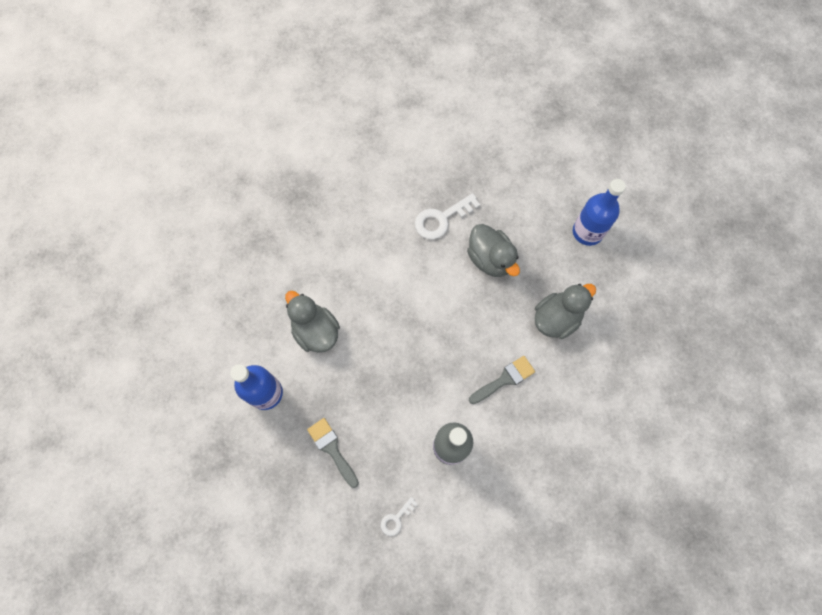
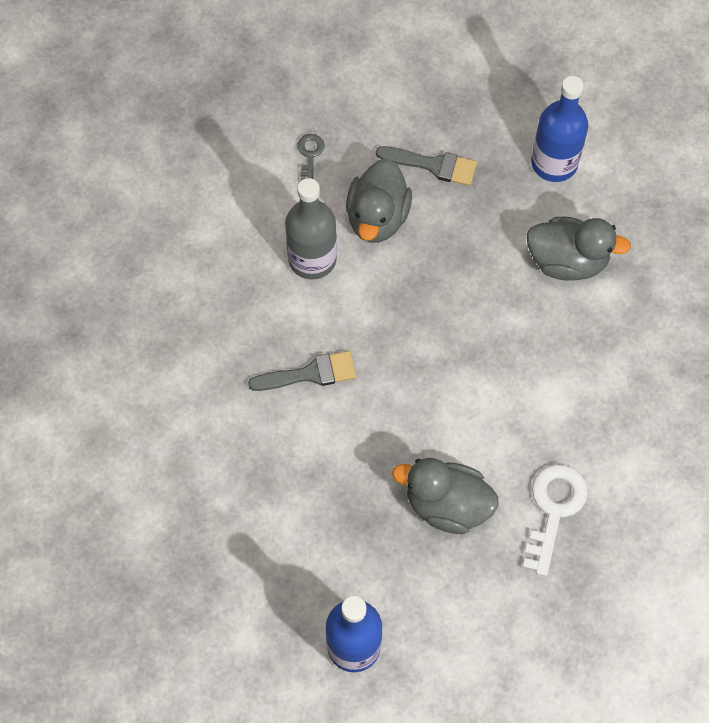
camera: 140 degrees right, 5 degrees down
white key [381,497,417,536] -> grey key [298,134,324,181]
grey brush [469,356,535,404] -> grey brush turned 120 degrees counterclockwise [248,351,356,391]
grey duck [534,284,596,339] -> grey duck moved to [346,159,412,243]

